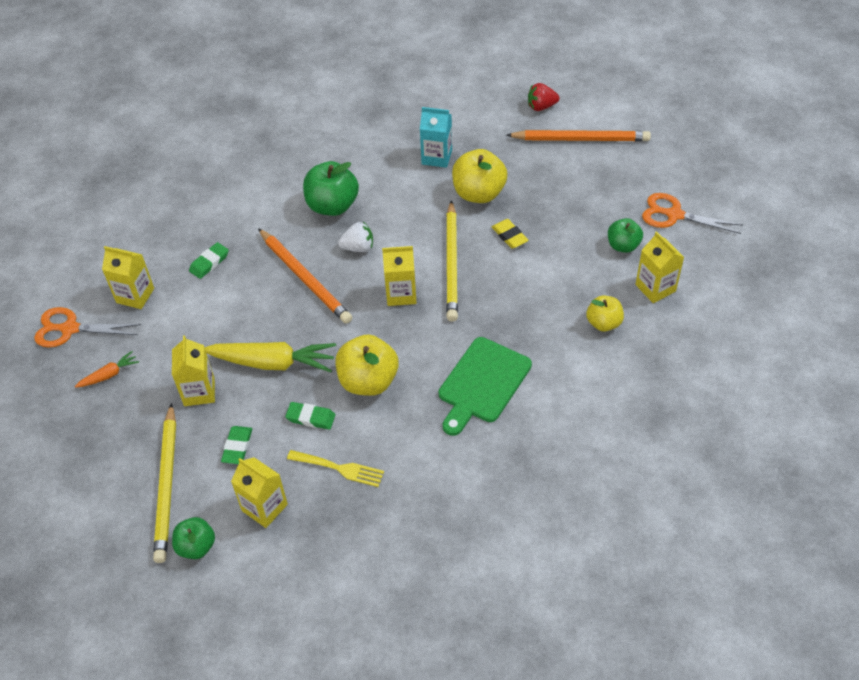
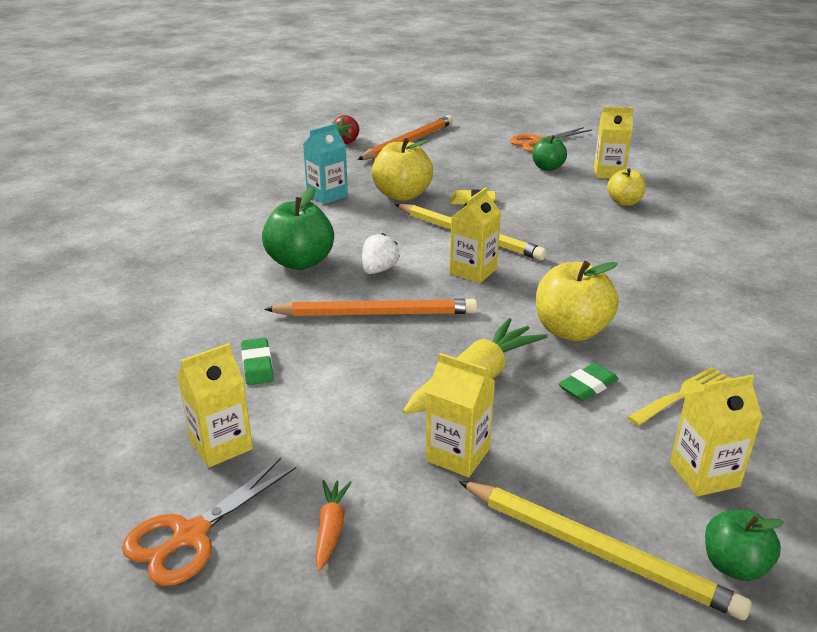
camera: 55 degrees left, 20 degrees down
green eraser [221,426,252,464] -> none
green cutting board [439,337,532,436] -> none

